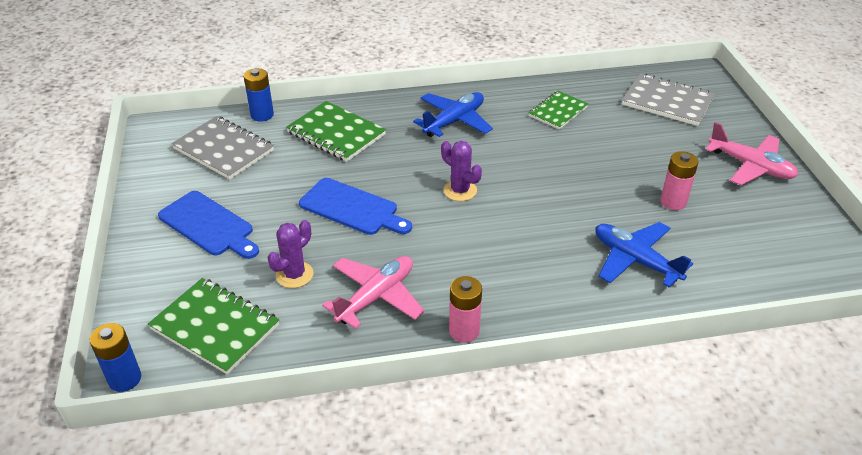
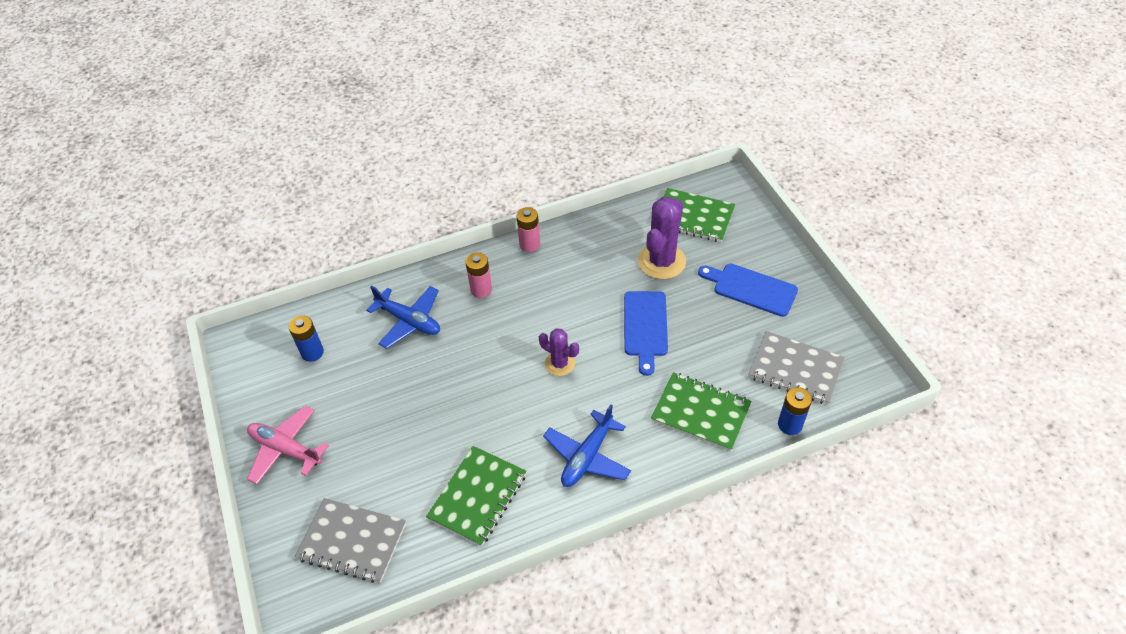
camera: 170 degrees right, 10 degrees up
blue battery [90,323,141,392] -> blue battery moved to [289,315,324,362]
purple cactus [267,220,314,288] -> purple cactus [638,197,686,279], size x1.72
blue cutting board [299,178,412,235] -> blue cutting board turned 105 degrees counterclockwise [624,291,668,376]
pink plane [322,256,425,329] -> none
green notebook [529,91,588,130] -> green notebook [426,446,526,547], size x1.52
pink battery [660,151,698,210] -> pink battery moved to [466,252,492,298]

